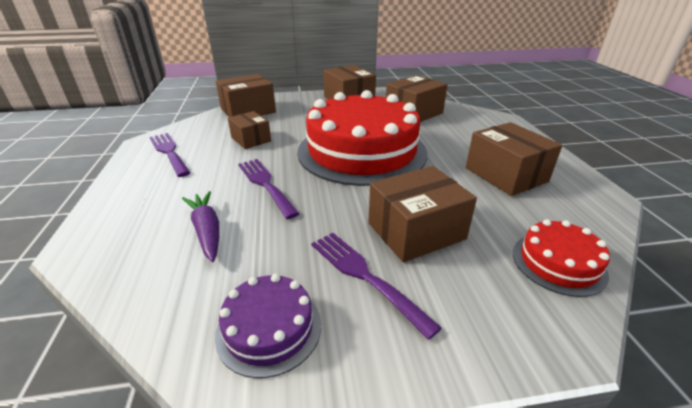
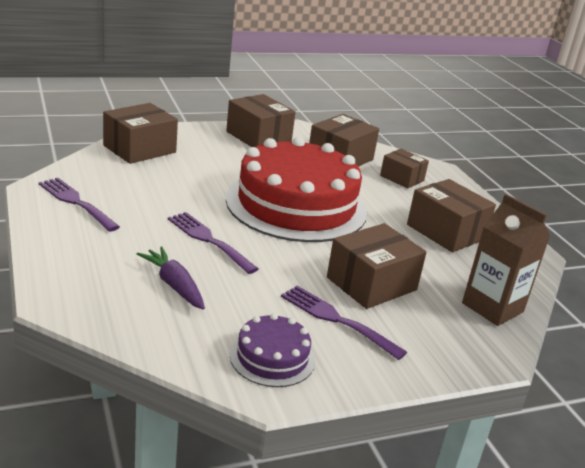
camera: 15 degrees left, 5 degrees down
brown box [228,111,271,149] -> brown box moved to [380,149,429,188]
red cake [513,219,610,297] -> brown carton [462,194,550,326]

